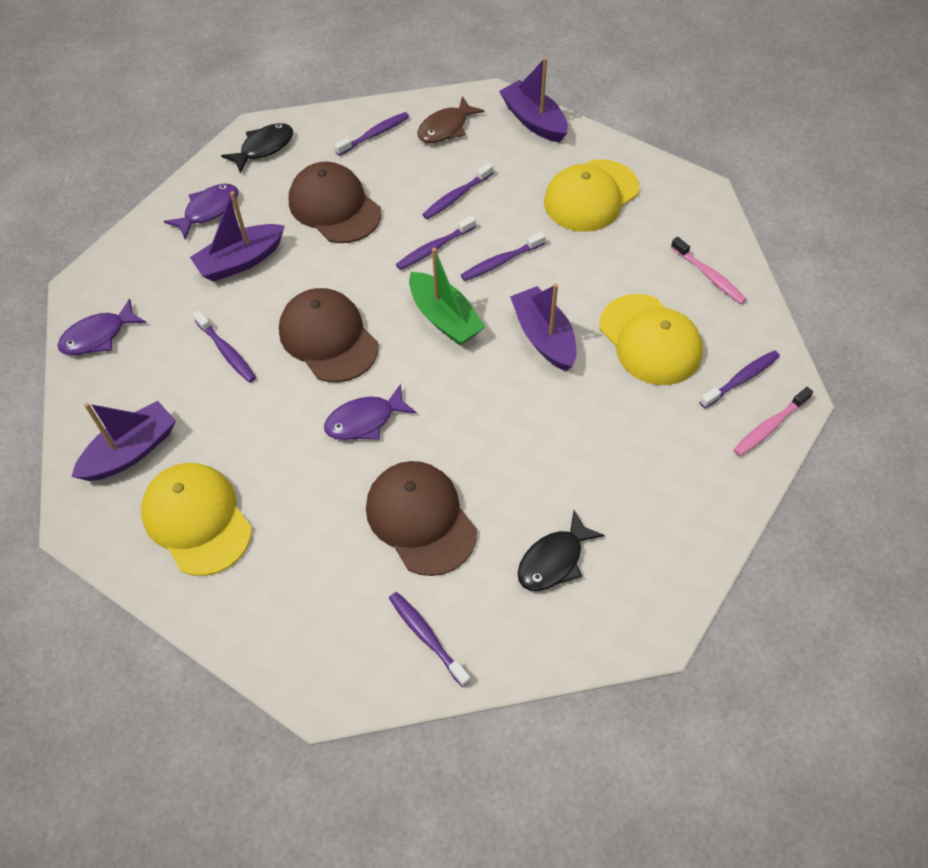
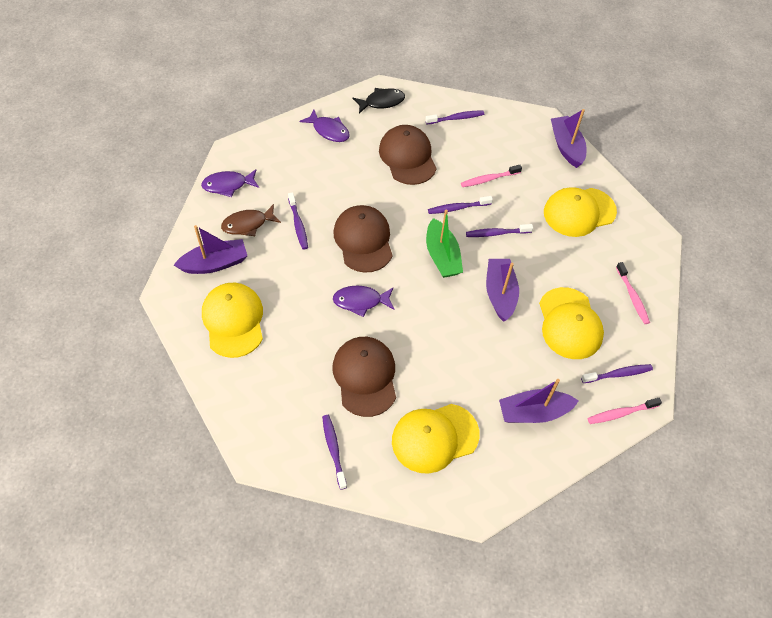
camera: 20 degrees right, 0 degrees up
purple fish [164,184,238,239] -> purple fish turned 60 degrees clockwise [300,110,349,142]
purple boat [190,191,285,282] -> purple boat moved to [499,379,579,423]
brown fish [417,96,484,143] -> brown fish moved to [221,204,281,236]
purple toothbrush [422,163,493,219] -> pink toothbrush [461,165,522,187]
black fish [518,510,605,591] -> yellow cap [392,404,480,474]

